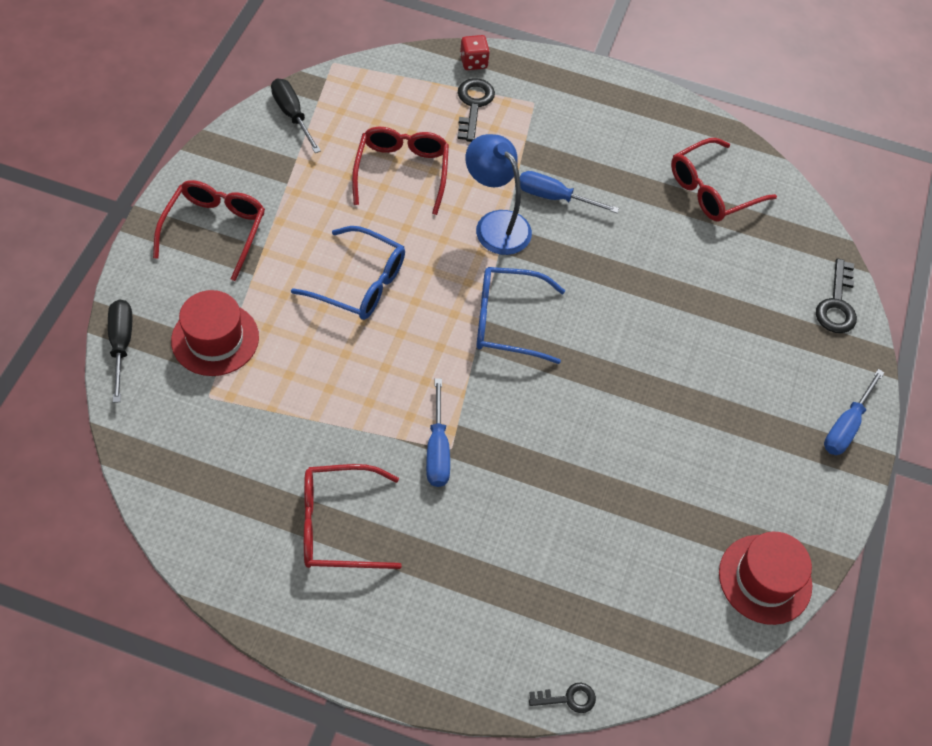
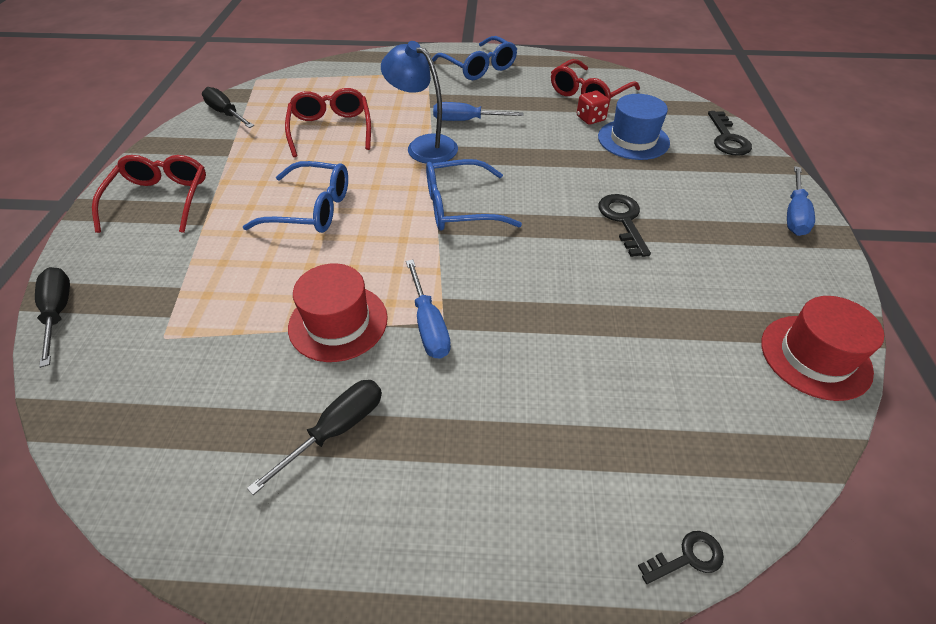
camera: 10 degrees left, 10 degrees down
red hat [171,290,259,376] -> red hat moved to [288,264,388,362]
red glasses [304,464,402,569] -> black screwdriver [247,380,382,495]
black key [457,78,495,142] -> black key moved to [598,194,651,257]
red dice [460,35,490,70] -> red dice moved to [577,90,610,125]
none -> blue glasses [432,36,517,80]
none -> blue hat [598,94,670,160]

